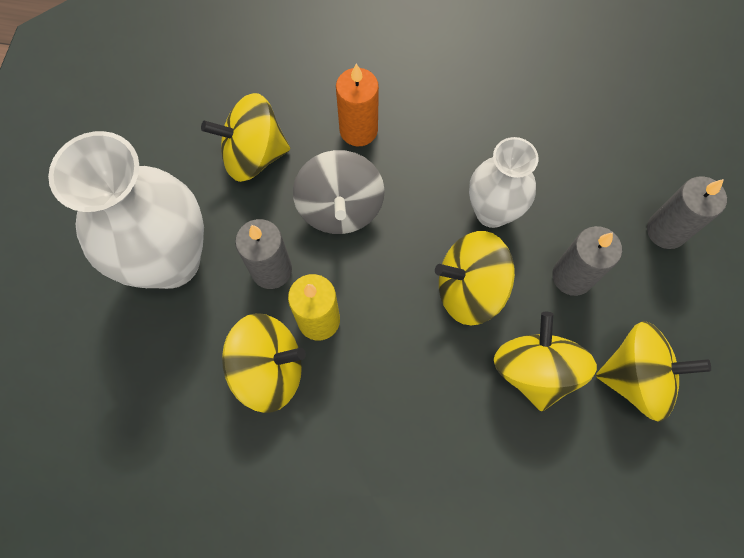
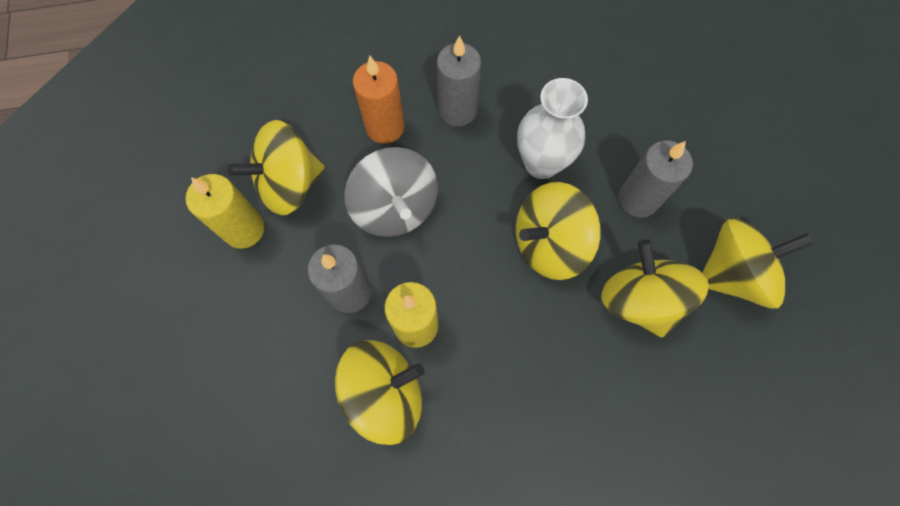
camera: 20 degrees left, 0 degrees up
white vase [48,131,204,289] -> none
grey candle [647,176,727,249] -> grey candle moved to [437,35,481,127]
none -> yellow candle [185,174,264,248]

